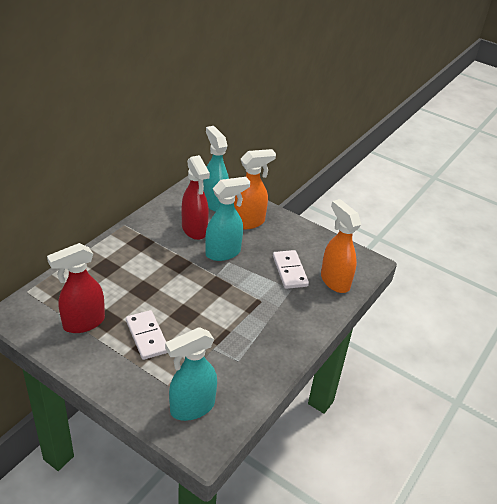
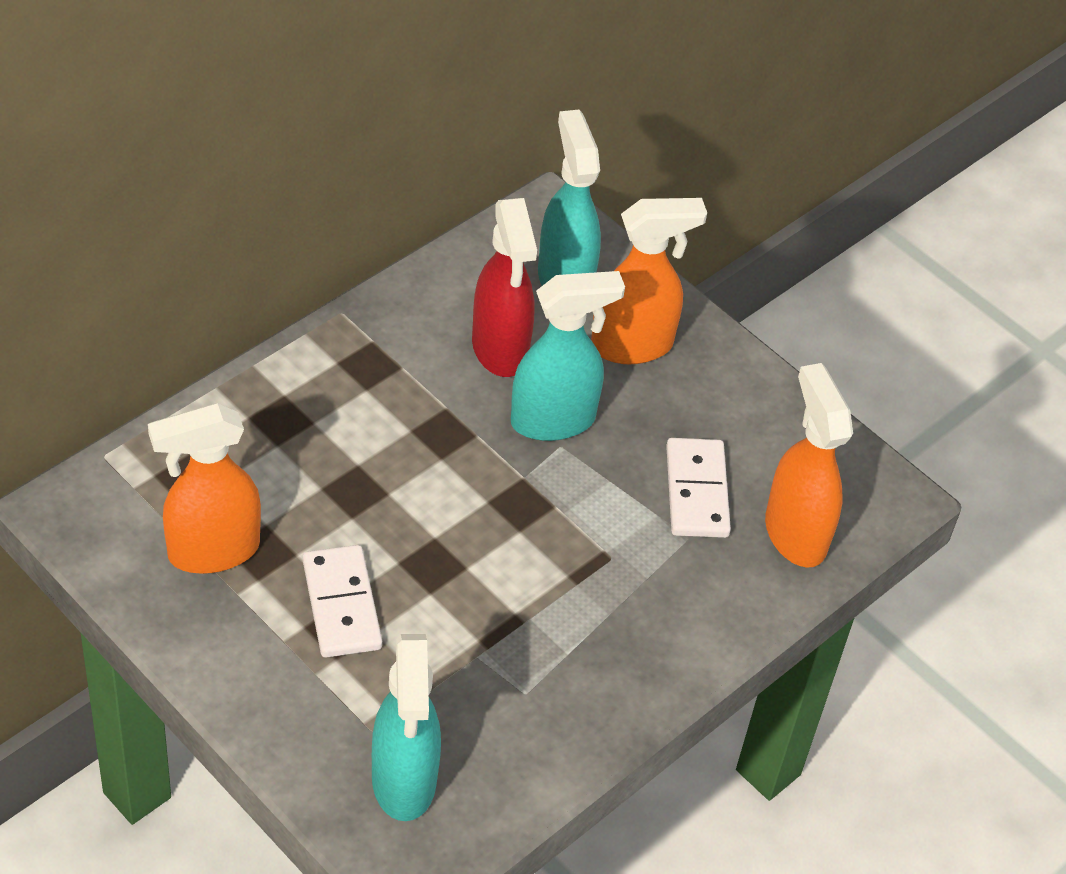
camera: 10 degrees right, 10 degrees up
red spray bottle [47,243,105,333] -> orange spray bottle [148,403,261,574]
turquoise spray bottle [165,327,217,421] -> turquoise spray bottle turned 75 degrees counterclockwise [372,634,441,821]

